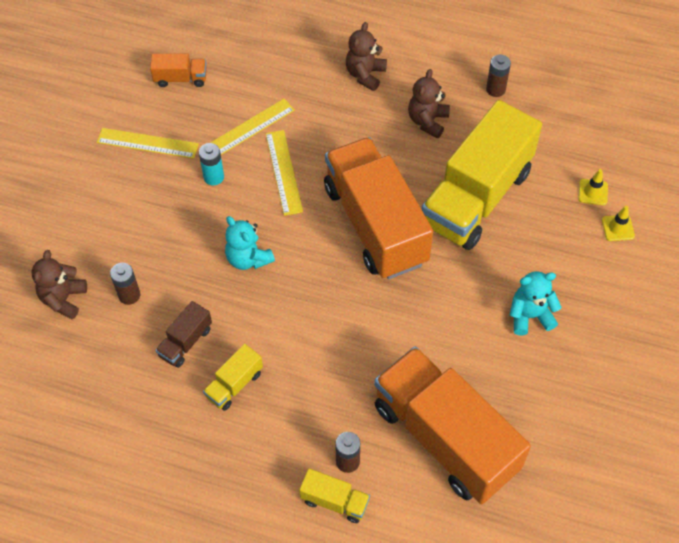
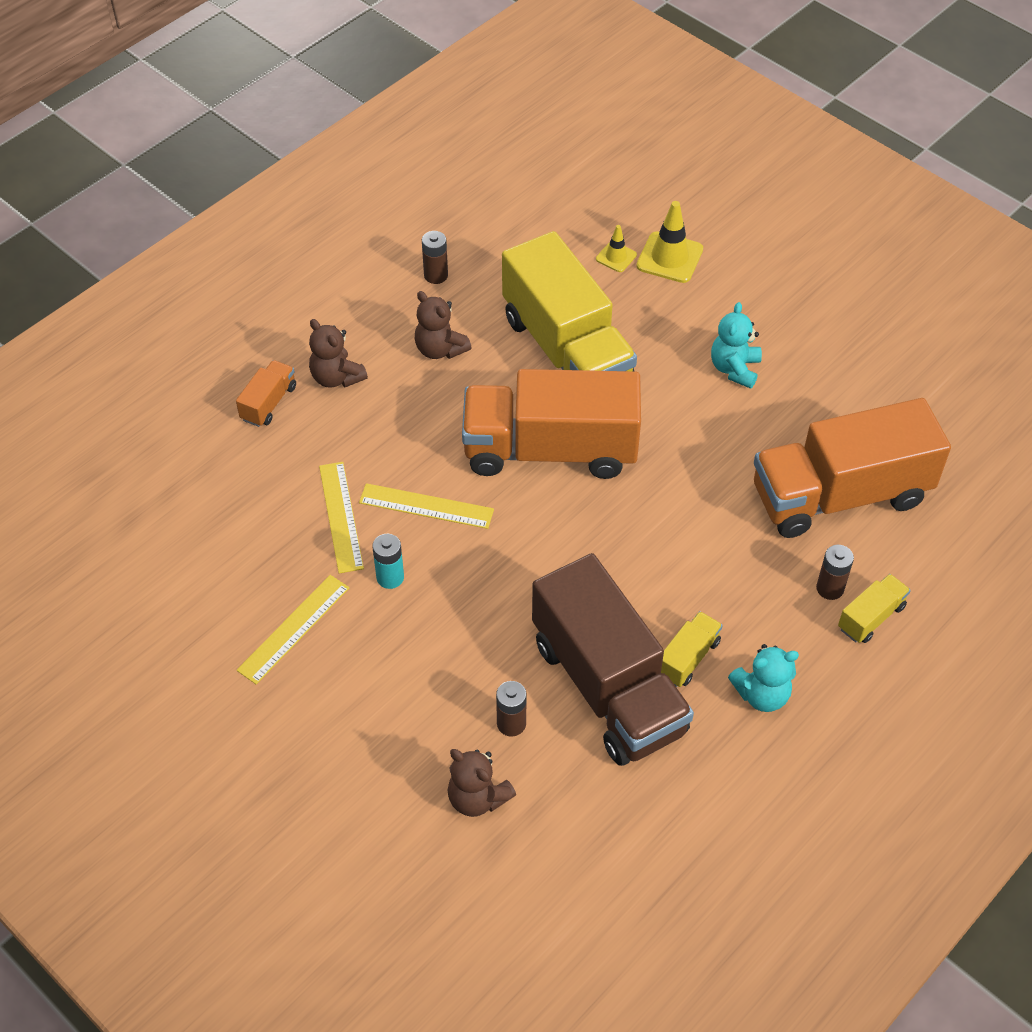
camera: 65 degrees left, 5 degrees down
orange truck [150,53,207,87] -> orange truck moved to [236,360,296,427]
brown truck [155,301,212,368] -> brown truck [532,553,694,766], size x2.42
yellow truck [203,344,263,411] -> yellow truck turned 120 degrees counterclockwise [661,611,723,687]
turquoise teddy bear [225,216,275,270] -> turquoise teddy bear moved to [728,644,799,712]
yellow traffic cone [602,206,635,241] -> yellow traffic cone [636,201,703,283], size x1.74

